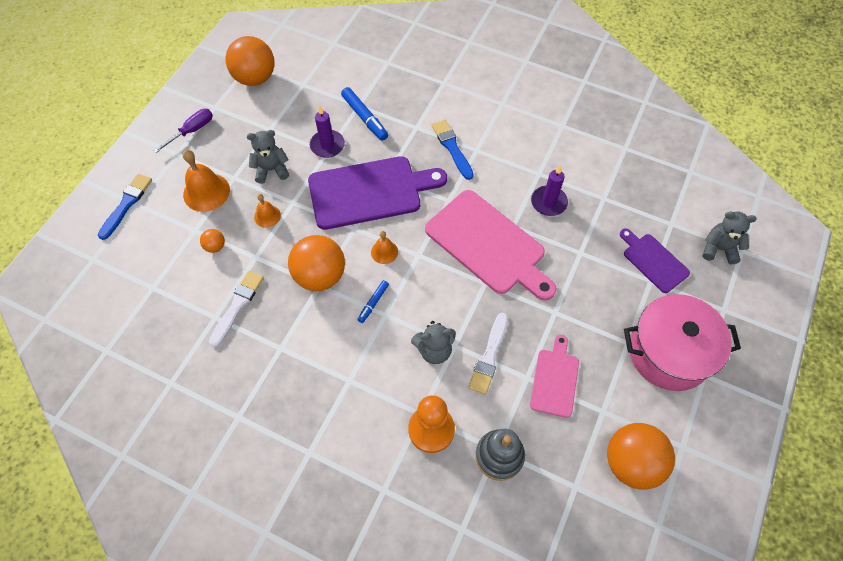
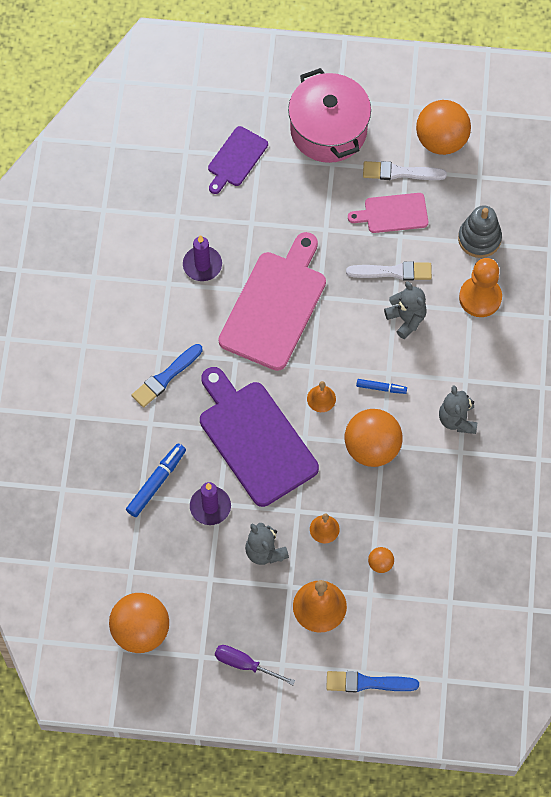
camera: 110 degrees left, 5 degrees up
white brush [209,271,264,347] -> white brush moved to [363,161,447,180]
grey teddy bear [702,211,757,264] -> grey teddy bear moved to [439,385,477,434]

